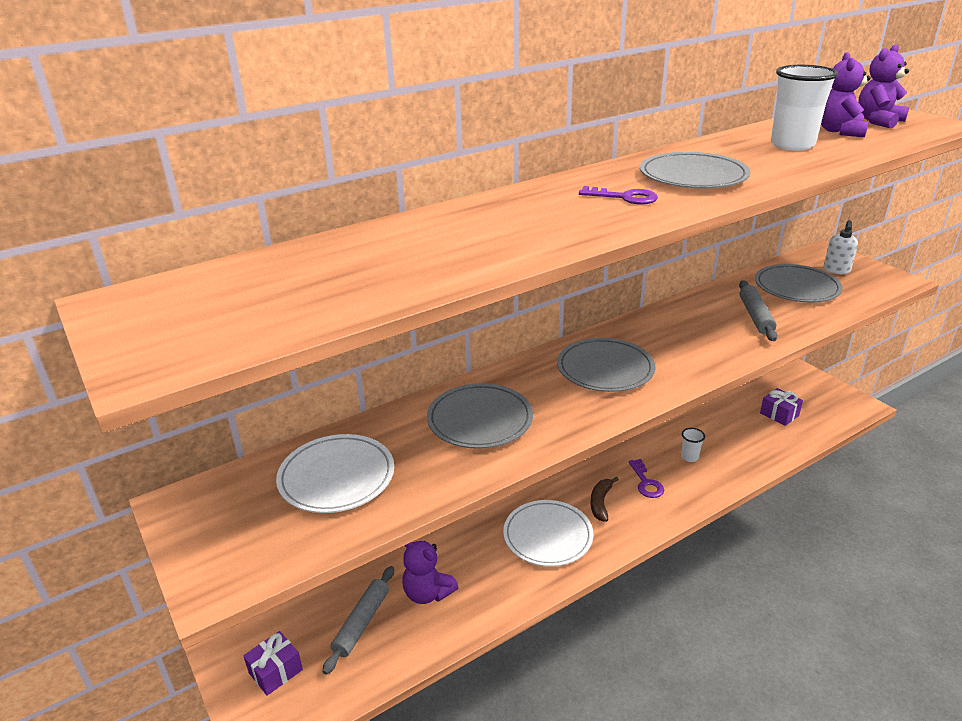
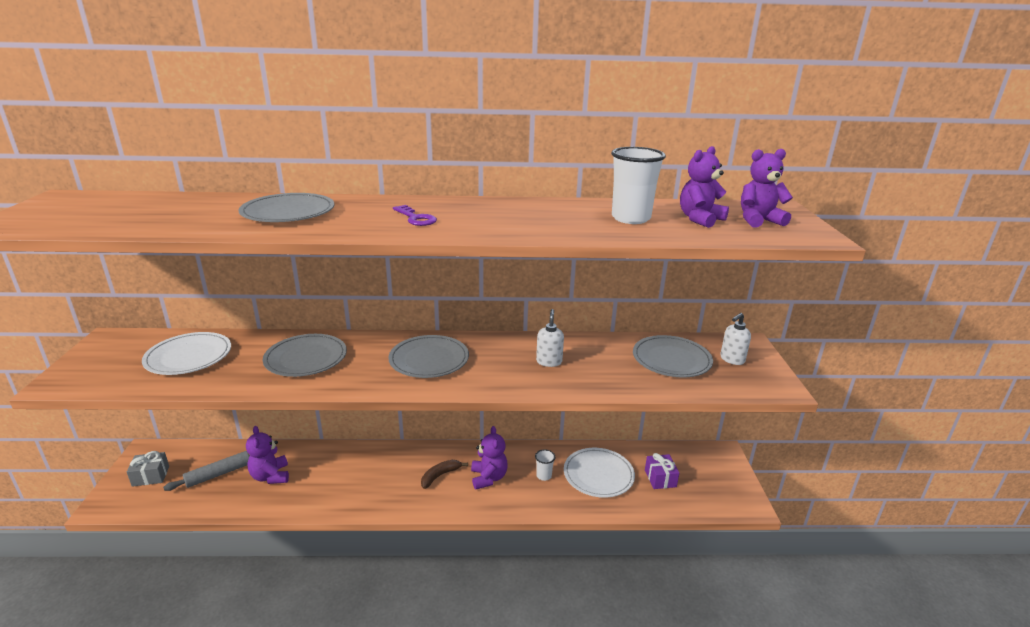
camera: 30 degrees right, 5 degrees down
purple gift [243,631,303,696] -> grey gift [127,451,169,487]
white plate [503,500,593,567] -> white plate moved to [564,448,635,498]
purple key [628,459,664,498] -> purple teddy bear [471,426,508,489]
grey plate [640,152,750,188] -> grey plate moved to [238,193,335,222]
grey rolling pin [739,280,778,341] -> none
none -> white soap dispenser [536,309,564,367]

